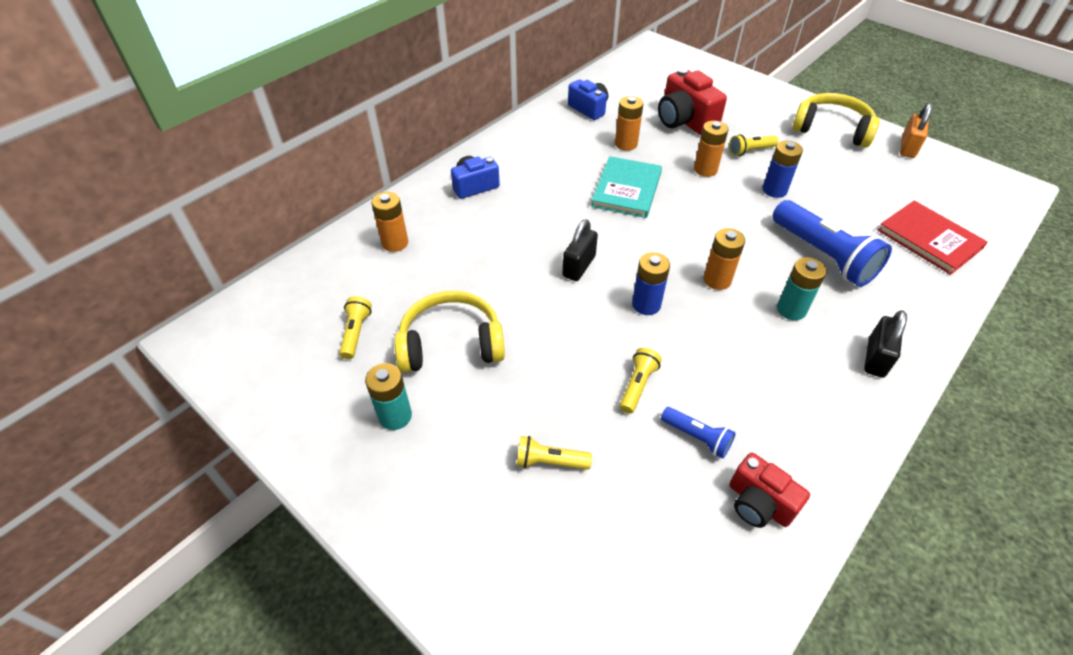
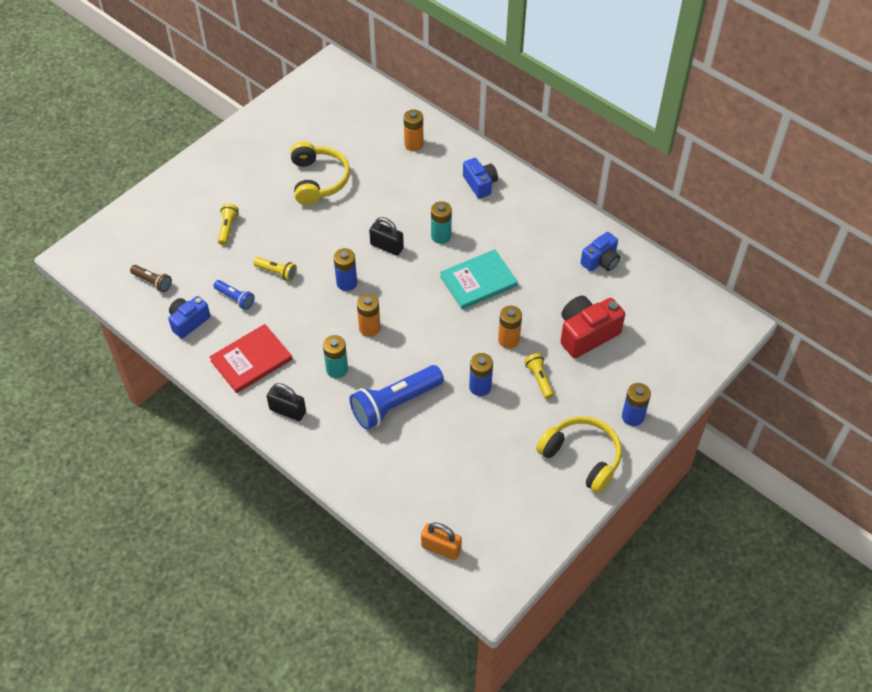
camera: 90 degrees right, 5 degrees up
yellow flashlight [339,296,372,359] -> none
turquoise battery [365,363,412,430] -> turquoise battery moved to [431,201,452,244]
turquoise book [591,156,662,218] -> turquoise book turned 45 degrees counterclockwise [440,249,518,309]
orange battery [615,96,643,151] -> none
blue flashlight [661,407,736,459] -> blue flashlight turned 90 degrees counterclockwise [213,280,255,310]
red camera [730,453,810,528] -> blue camera [168,296,210,339]
yellow headphones [792,93,880,148] -> yellow headphones turned 75 degrees counterclockwise [536,416,622,493]
red book [878,200,988,275] -> red book moved to [209,324,292,393]
orange padlock [900,103,932,158] -> orange padlock moved to [421,522,462,560]
none -> brown flashlight [130,265,172,292]
none -> blue battery [622,383,651,426]

